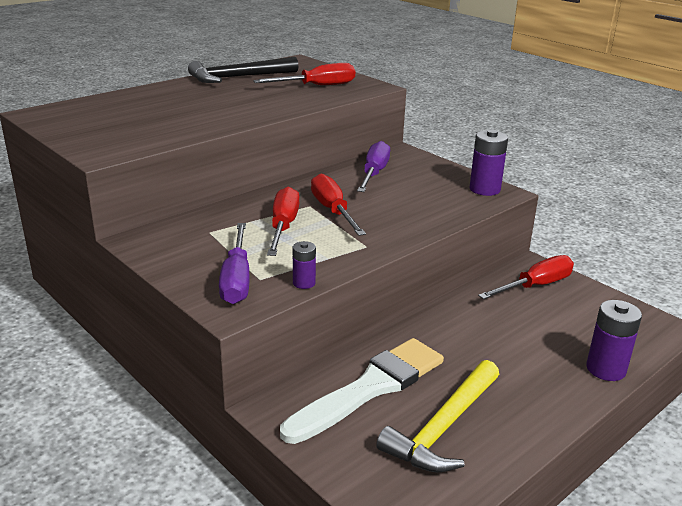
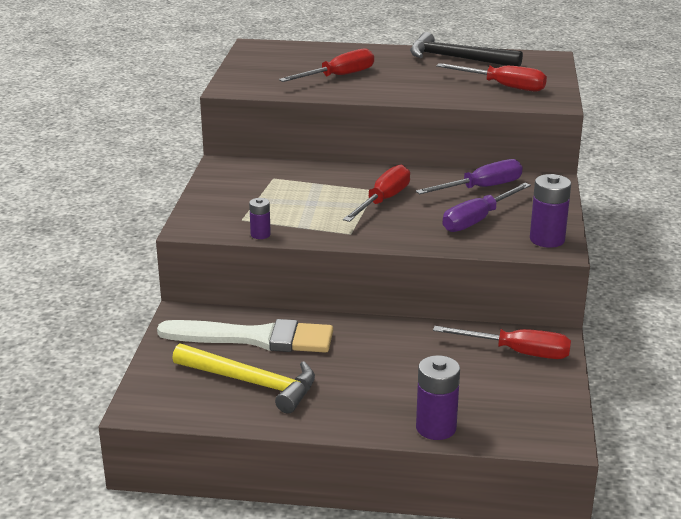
camera: 50 degrees right, 0 degrees up
purple screwdriver [219,223,250,304] -> purple screwdriver moved to [442,183,531,232]
red screwdriver [267,186,300,256] -> red screwdriver moved to [279,48,374,82]
yellow hammer [376,360,499,472] -> yellow hammer turned 150 degrees counterclockwise [172,343,315,413]

